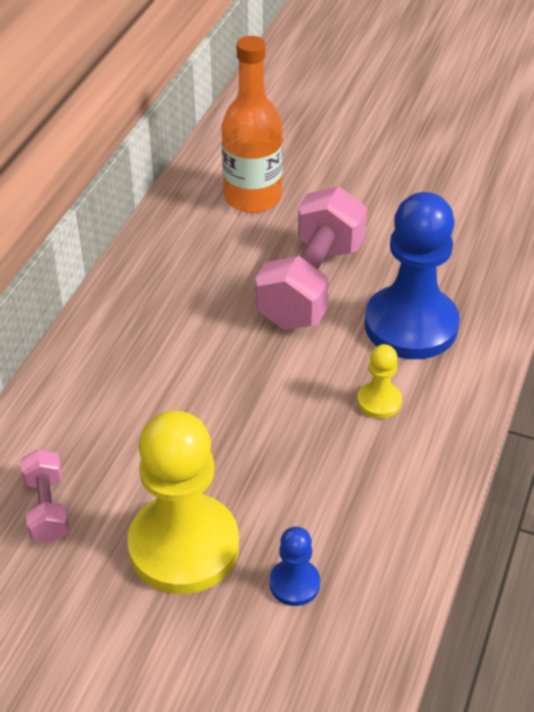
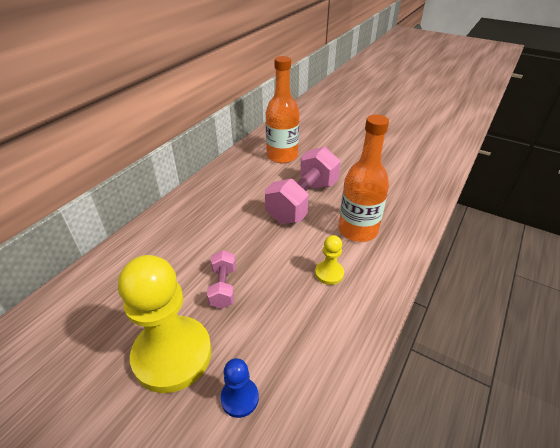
camera: 10 degrees right, 5 degrees down
pink dumbbell [20,449,70,543] -> pink dumbbell moved to [207,250,236,309]
blue pawn [365,192,460,359] -> orange bottle [338,115,389,242]

